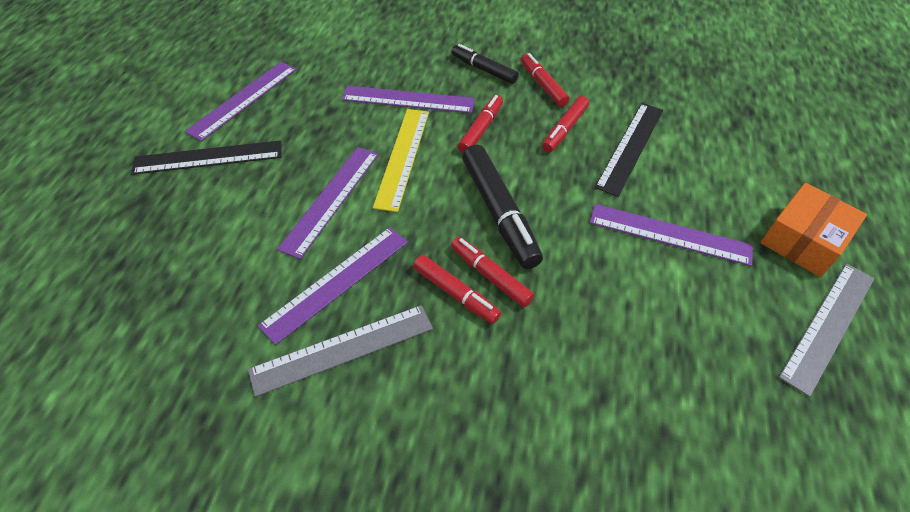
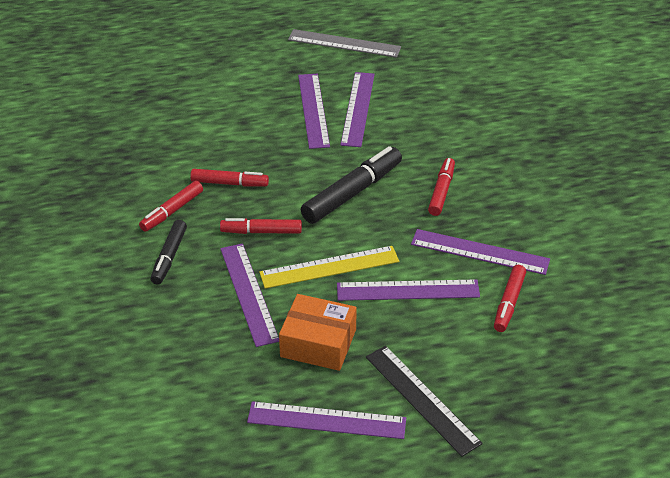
camera: 115 degrees left, 10 degrees down
grey ruler [248,305,433,397] -> none
red marker [451,237,534,308] -> red marker moved to [494,265,526,332]
black ruler [595,103,663,197] -> none
orange box [760,183,867,277] -> orange box moved to [279,294,357,371]
none -> purple ruler [340,72,375,147]

